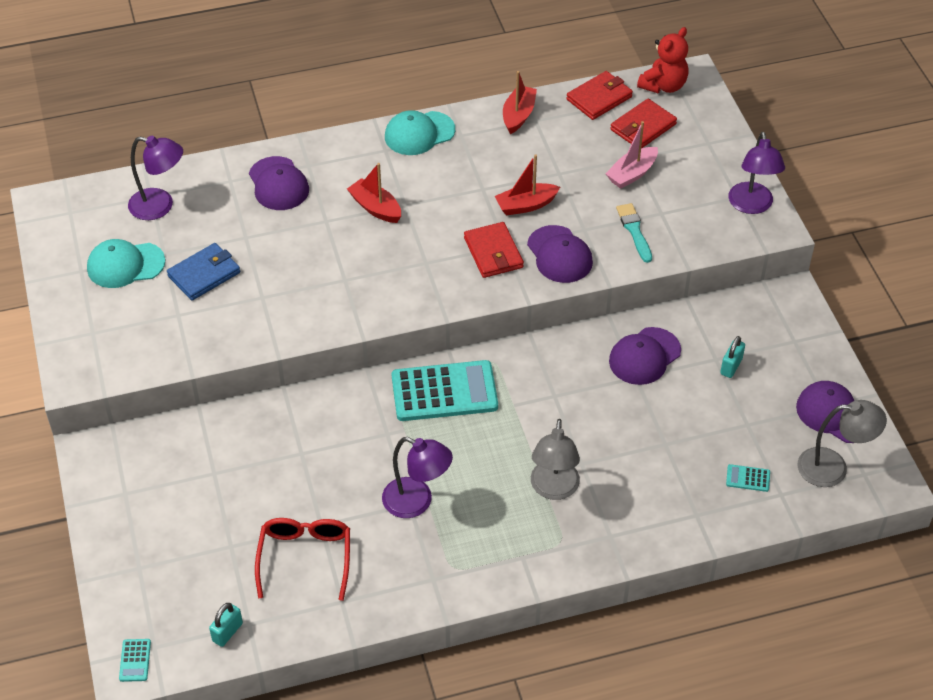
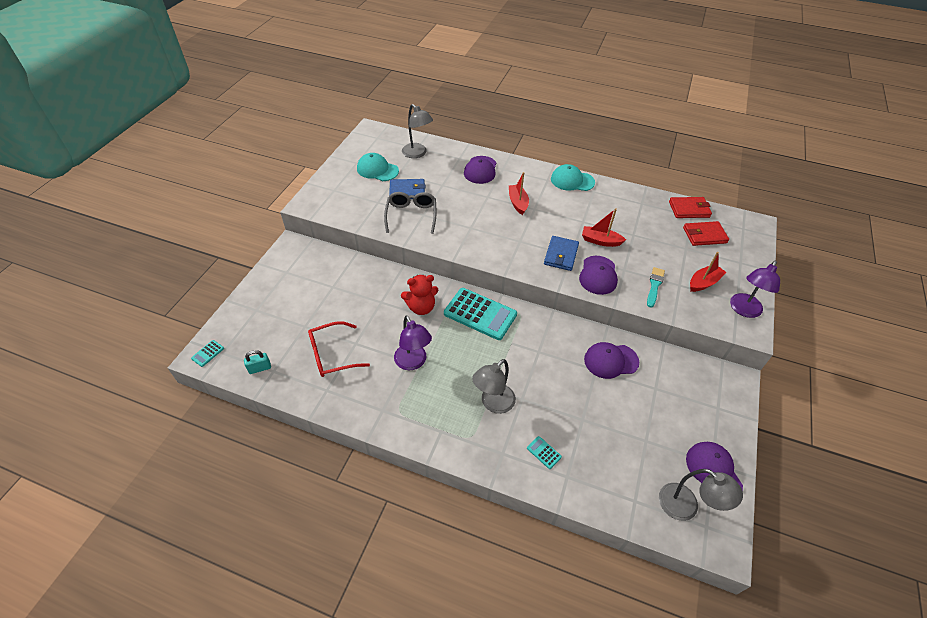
camera: 35 degrees right, 0 degrees up
purple lamp [128,136,183,220] -> grey lamp [402,104,433,158]
red glasses [255,518,350,601] -> red glasses turned 150 degrees counterclockwise [308,321,370,377]
red wallet [464,222,524,278] -> blue wallet [544,236,579,271]
red boat [503,71,537,134] -> red boat moved to [690,252,726,292]
pink boat [605,121,658,189] -> none
red teddy bear [637,27,689,93] -> red teddy bear moved to [401,275,438,315]
turquoise padlock [720,336,745,378] -> none
turquoise calculator [726,464,770,492] -> turquoise calculator moved to [527,436,562,469]
none -> grey glasses [384,192,436,234]

